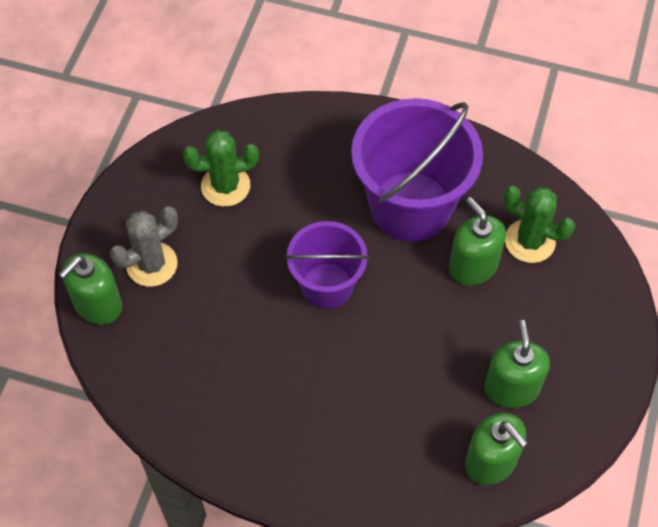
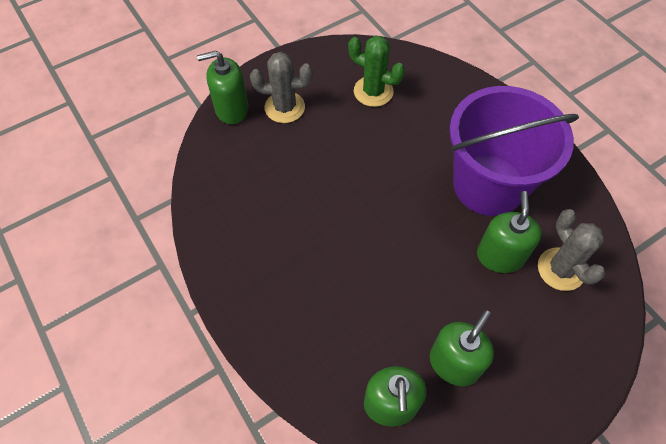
camera: 40 degrees right, 0 degrees up
purple bucket [285,221,369,309] -> none
green cactus [503,186,575,263] -> grey cactus [538,209,606,291]

